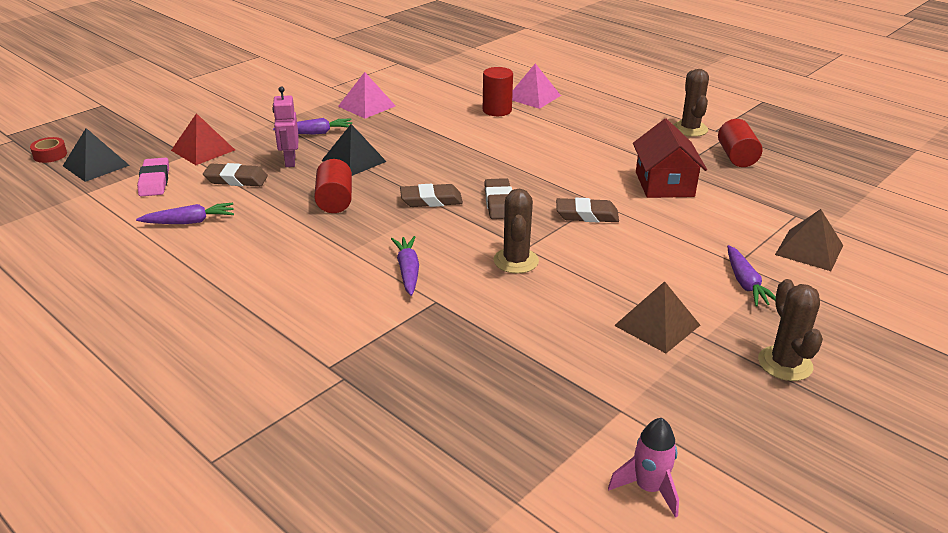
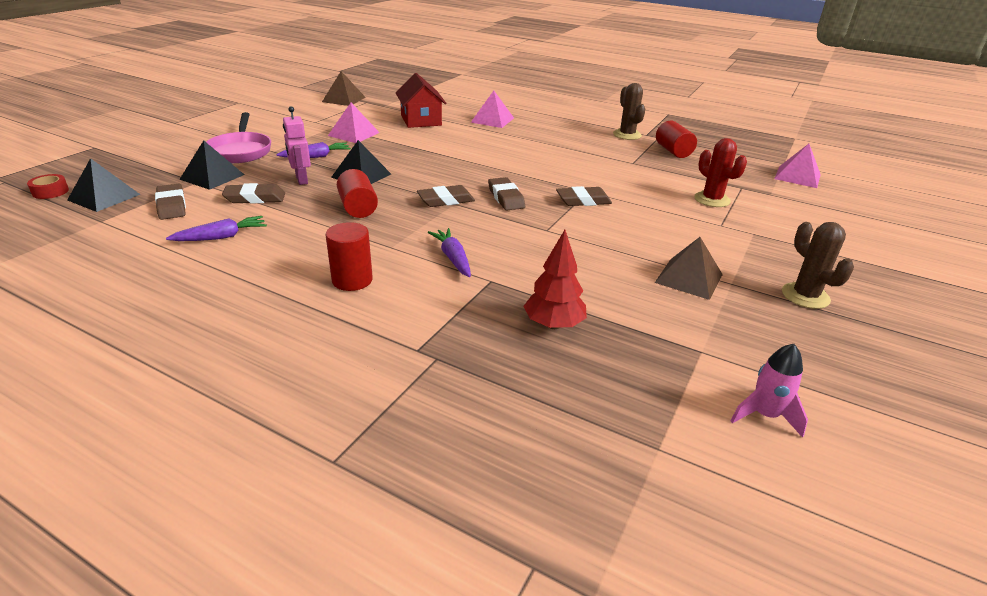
camera: 15 degrees left, 0 degrees up
pink eraser [137,158,169,196] -> brown eraser [155,184,186,220]
red pyramid [171,113,235,165] -> black pyramid [180,140,244,190]
red cylinder [483,67,513,116] -> red cylinder moved to [326,222,373,291]
brown cactus [493,189,539,274] -> none
red house [633,119,707,198] -> red house moved to [396,73,446,128]
purple carrot [727,245,776,306] -> none
brown pyramid [775,209,843,271] -> brown pyramid moved to [322,71,365,106]
none -> pink pan [206,112,271,163]
none -> red tree [524,230,587,329]
none -> red cactus [694,138,747,207]
none -> pink pyramid [774,144,821,188]

